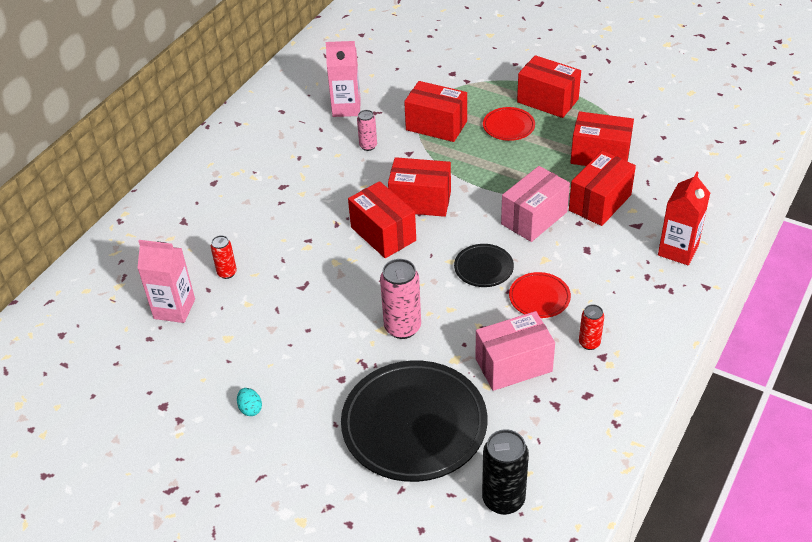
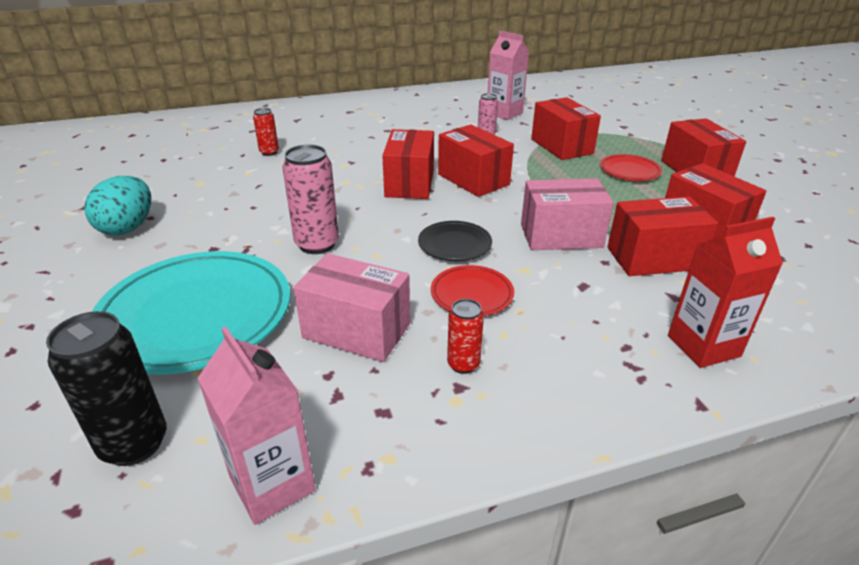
camera: 40 degrees right, 10 degrees down
pink carton [137,240,195,323] -> pink carton moved to [197,327,316,525]
turquoise egg [237,388,262,416] -> turquoise egg [84,176,151,235], size x2.07
black plate [341,360,487,482] -> turquoise plate [92,251,290,374]

